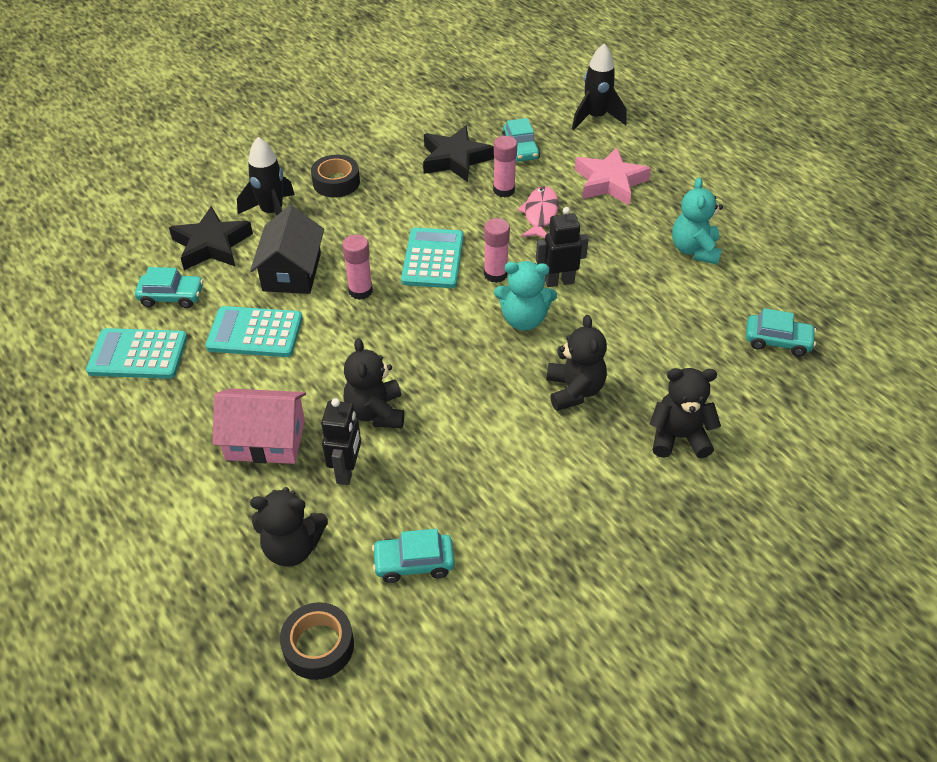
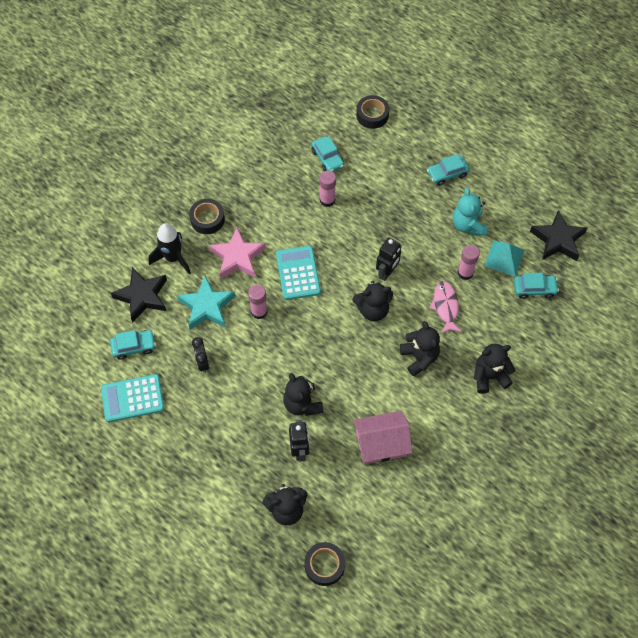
camera: 15 degrees left, 15 degrees up
turquoise calculator [206,306,302,357] -> black clock [192,337,209,373]
pink house [212,388,306,464] -> pink house moved to [353,411,413,464]
black house [250,205,324,294] -> turquoise star [177,276,235,330]
turquoise car [372,529,455,583] -> turquoise car moved to [427,154,470,186]
black star [423,126,494,182] -> black star moved to [530,210,587,261]
pink glue stick [484,218,510,283] -> pink glue stick moved to [457,245,480,280]
turquoise teddy bear [494,261,557,331] -> black teddy bear [352,281,393,321]
pink fish [517,186,559,238] -> pink fish moved to [430,281,462,334]
black robot [536,207,589,287] -> black robot turned 150 degrees clockwise [376,237,402,281]
black rocket [572,43,627,130] -> black tape [356,95,389,129]
pink star [575,147,651,206] -> pink star moved to [209,228,266,279]
none -> turquoise pyramid [484,240,524,277]

